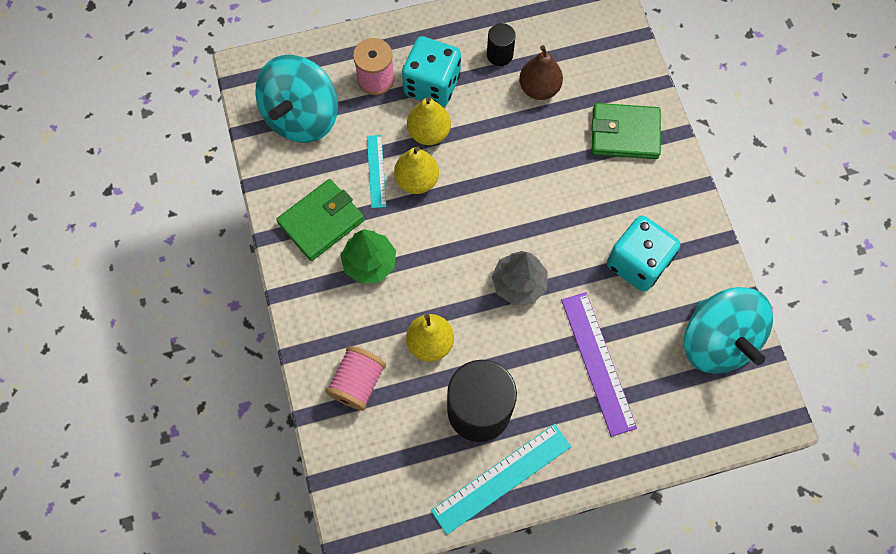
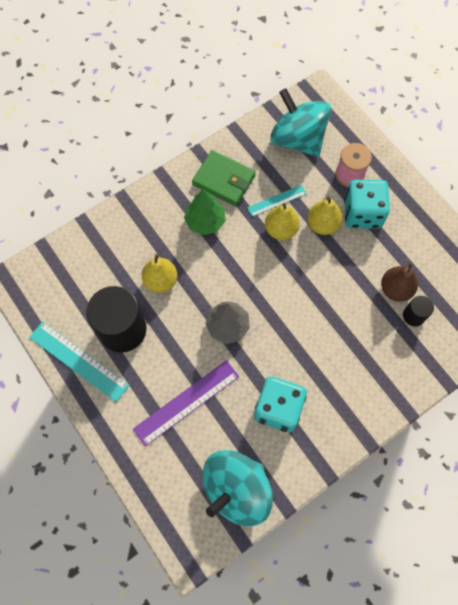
camera: 70 degrees right, 0 degrees up
turquoise spinning top [255,55,338,143] -> turquoise spinning top turned 45 degrees clockwise [270,88,332,157]
pink spool [326,346,386,411] -> none
black cylinder [487,23,516,66] -> black cylinder moved to [403,295,434,326]
green wallet [592,103,661,159] -> none

